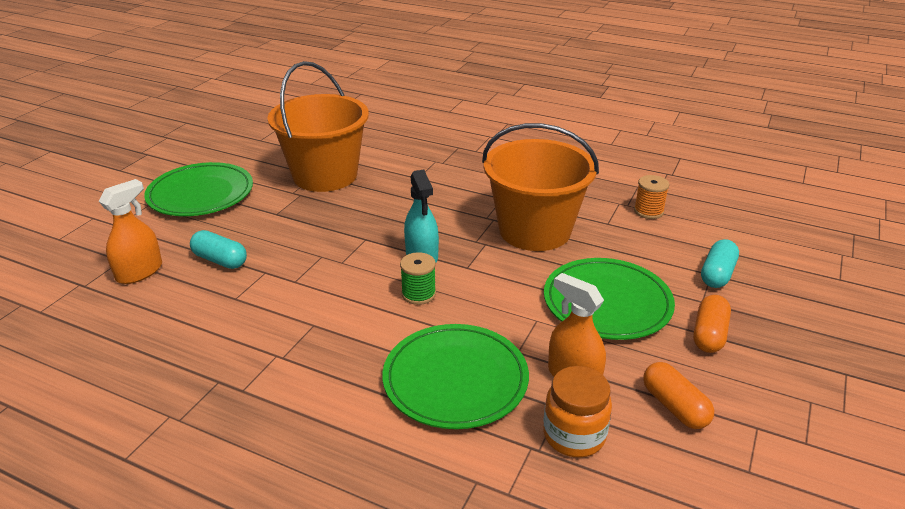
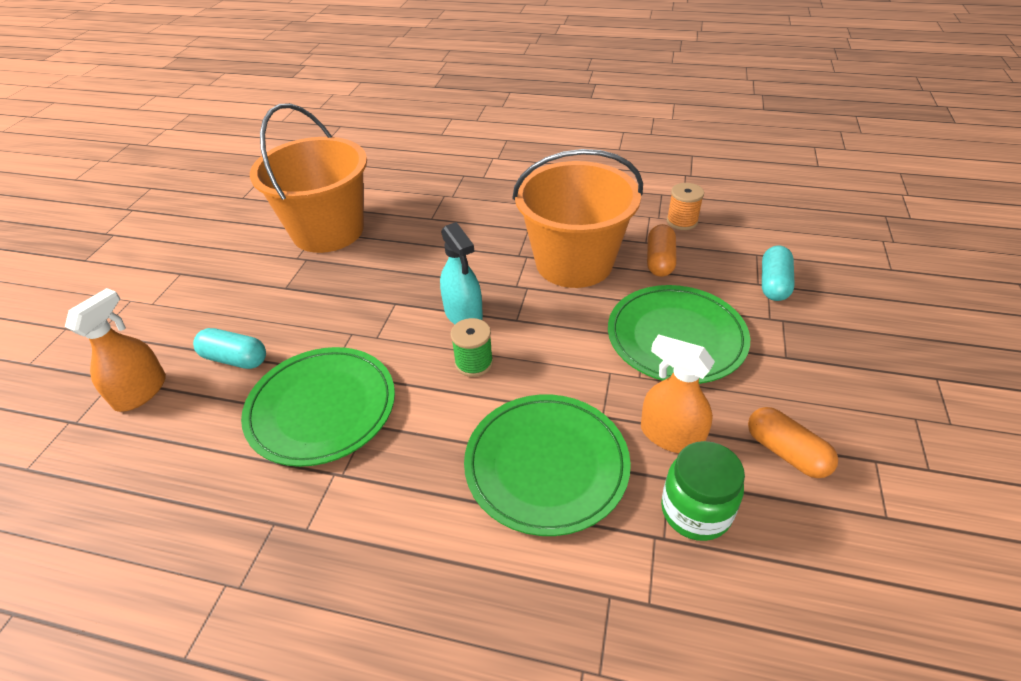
camera: 10 degrees left, 10 degrees up
green plate [144,162,253,216] -> green plate moved to [241,347,395,467]
orange jar [543,366,612,457] -> green jar [661,441,745,541]
orange capsule [693,295,731,353] -> orange capsule moved to [647,224,676,277]

